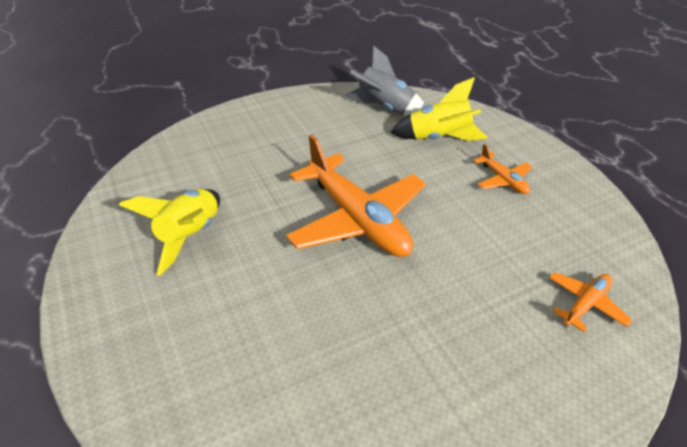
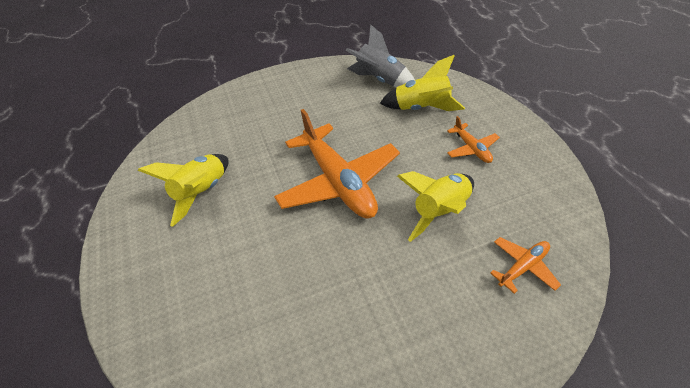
camera: 10 degrees right, 5 degrees up
none -> yellow rocket [397,171,474,242]

